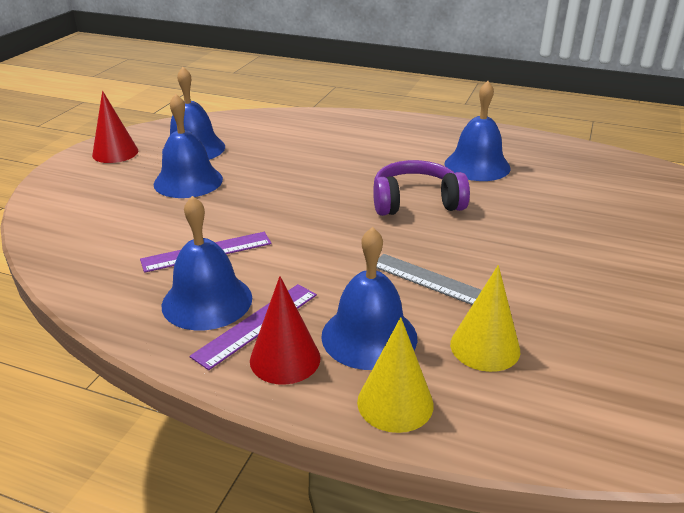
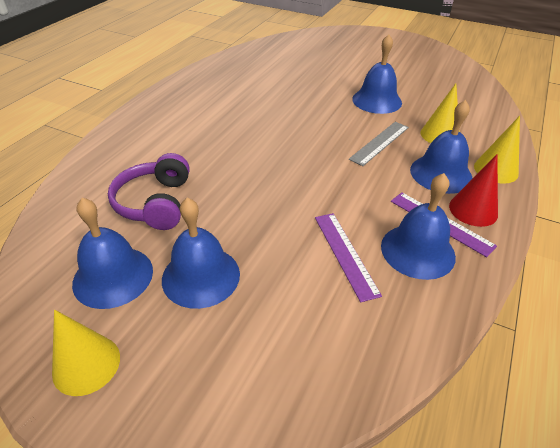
camera: 85 degrees left, 10 degrees up
red cone [92,91,138,163] -> yellow cone [52,310,120,396]
purple headphones [373,160,470,216] -> purple headphones moved to [108,153,190,230]
blue bell [444,81,511,181] -> blue bell moved to [352,34,402,114]

